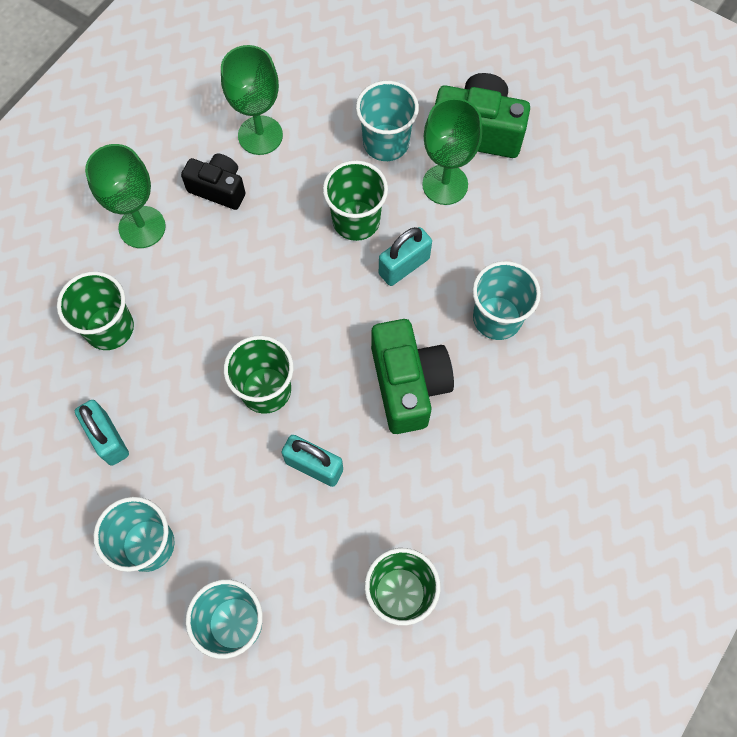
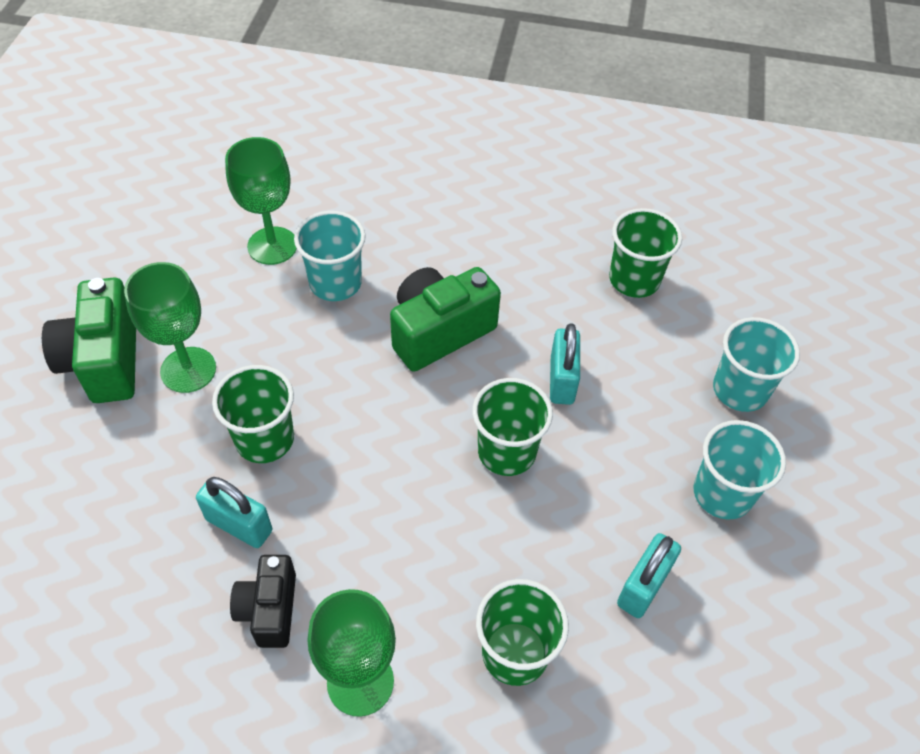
camera: 115 degrees left, 15 degrees down
green goblet [221,45,283,155] -> green goblet moved to [225,137,297,265]
turquoise cup [356,81,419,161] -> none
turquoise padlock [379,227,432,286] -> turquoise padlock moved to [196,477,272,548]

